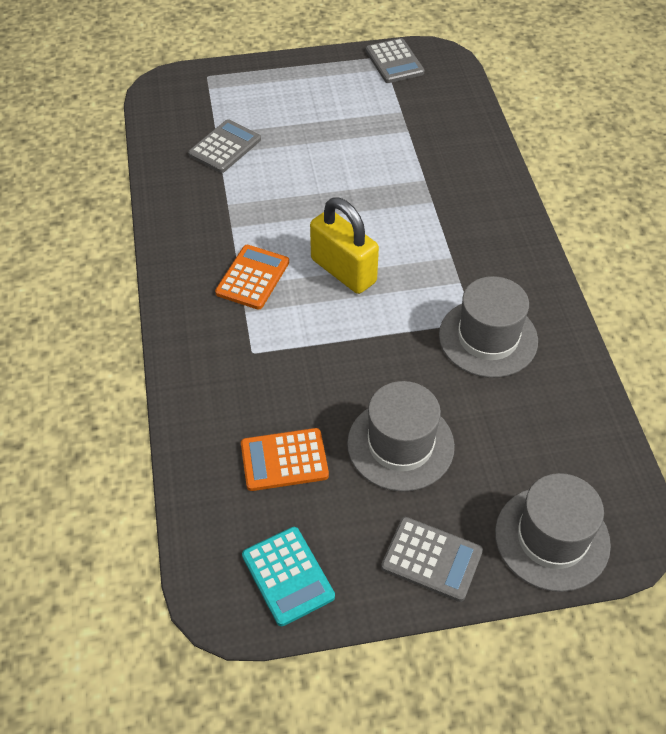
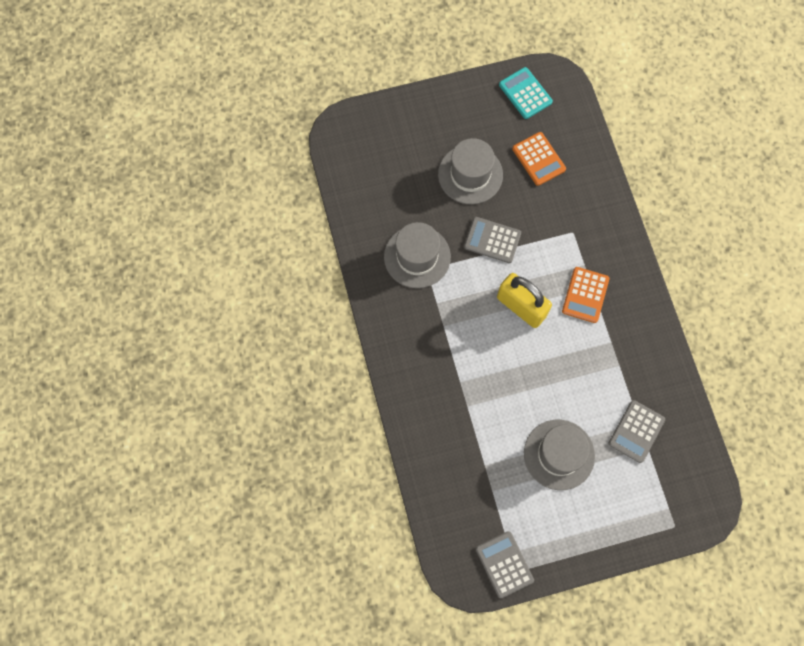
camera: 175 degrees right, 20 degrees up
orange calculator [241,428,329,491] -> orange calculator turned 75 degrees clockwise [512,132,566,186]
grey calculator [381,517,483,602] -> grey calculator moved to [464,217,521,263]
grey hat [495,473,611,592] -> grey hat moved to [524,420,595,490]

